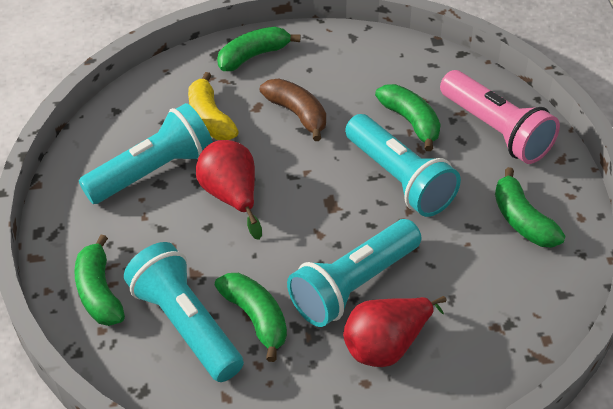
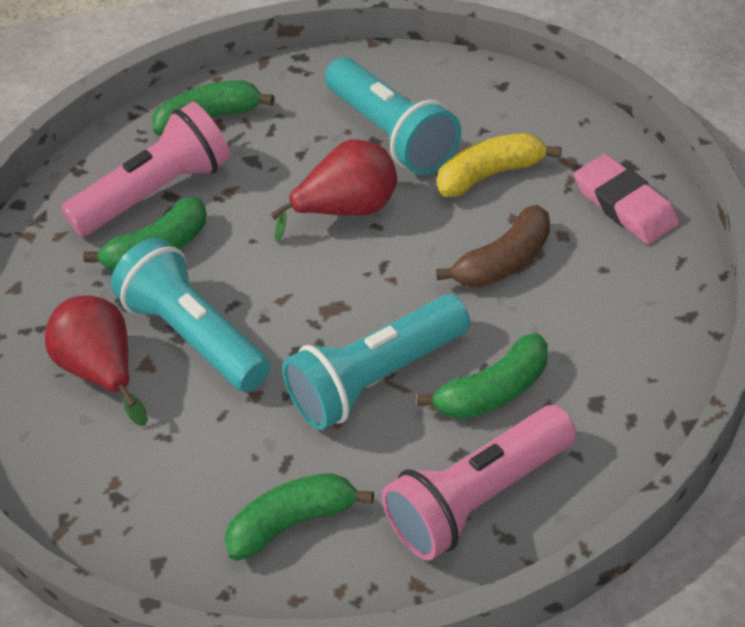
camera: 95 degrees right, 0 degrees up
turquoise flashlight [124,242,244,382] -> pink flashlight [61,102,231,237]
green banana [217,27,300,71] -> pink eraser [574,154,680,244]

